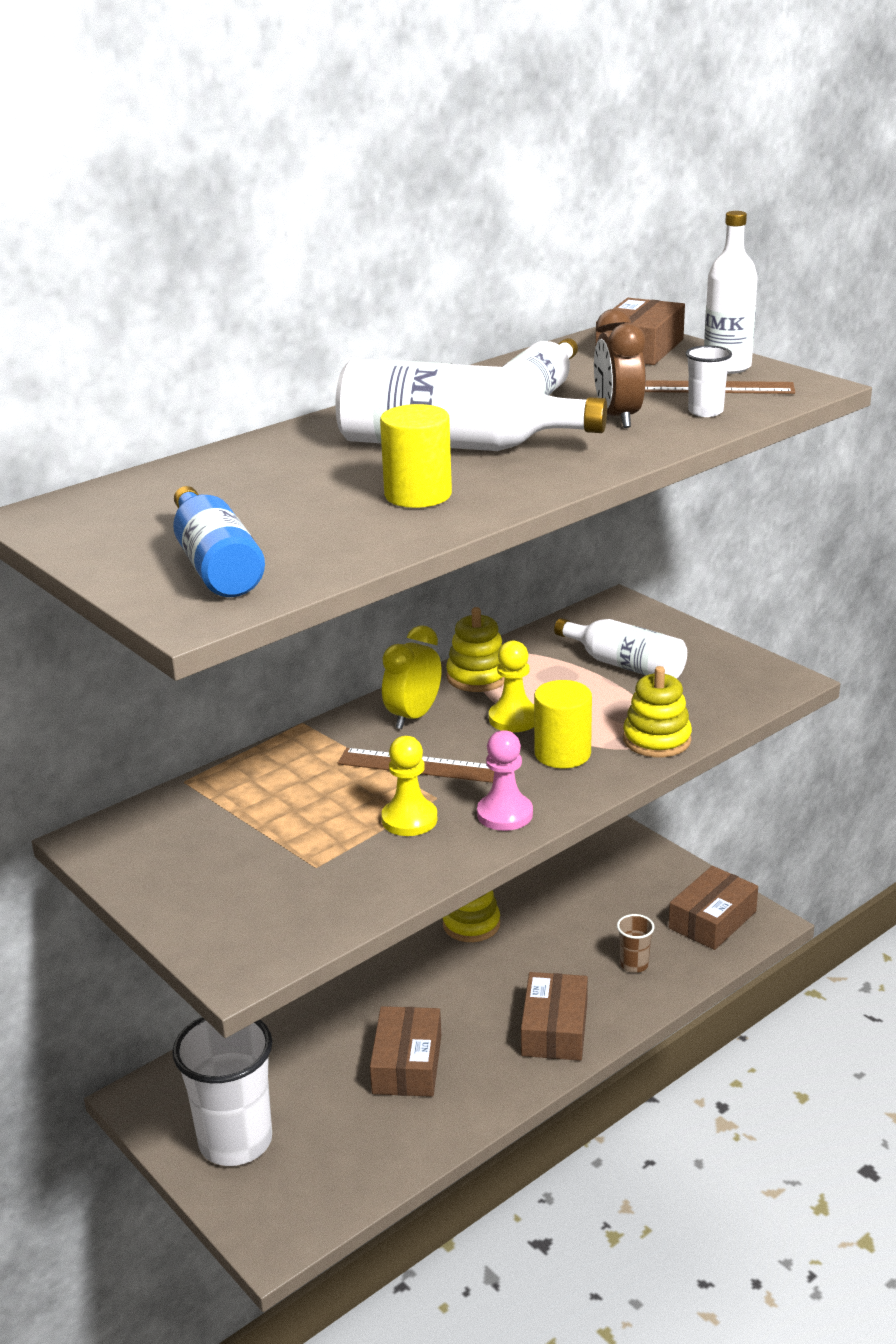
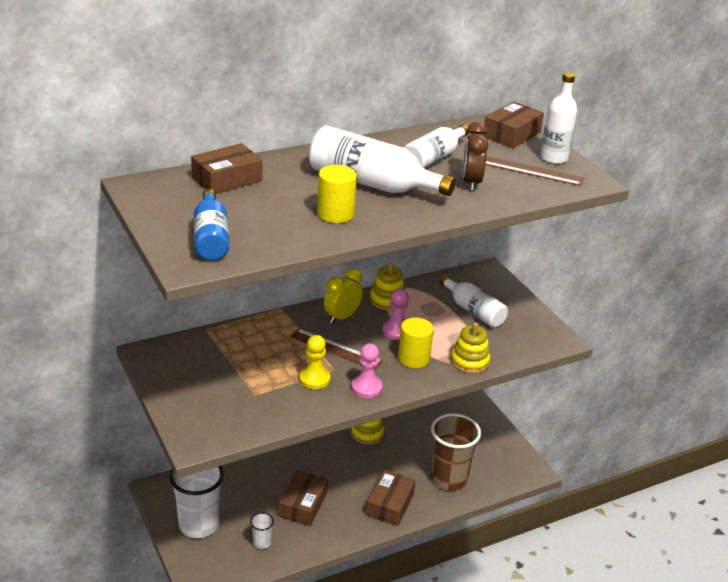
camera: 10 degrees right, 5 degrees up
yellow pawn [489,641,534,732] -> pink pawn [382,289,409,340]
brown cup [617,914,655,973] -> brown cup [431,413,481,490], size x2.27
brown box [669,866,758,950] -> brown box moved to [191,143,262,194]
white cup [686,345,732,417] -> white cup moved to [250,513,274,549]

